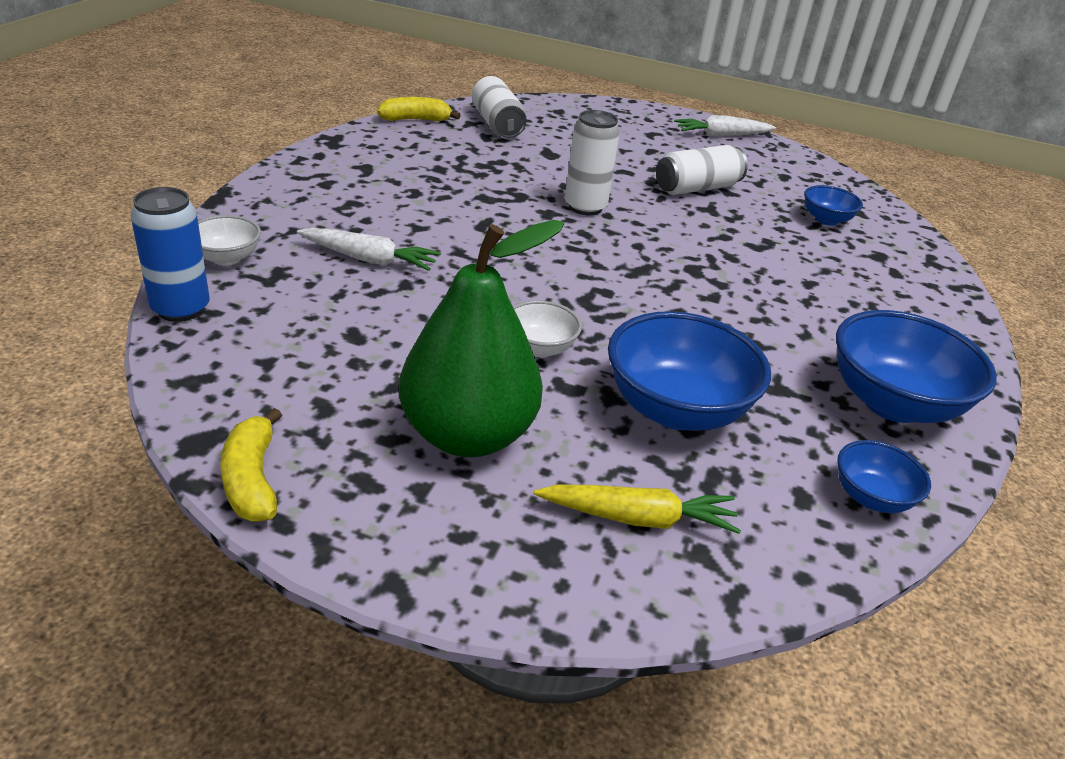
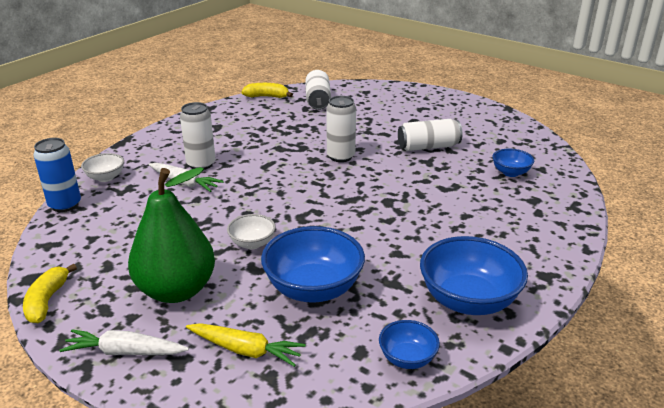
camera: 20 degrees right, 5 degrees down
white carrot [674,115,776,136] -> white carrot moved to [59,330,189,355]
none -> white can [180,102,216,170]

